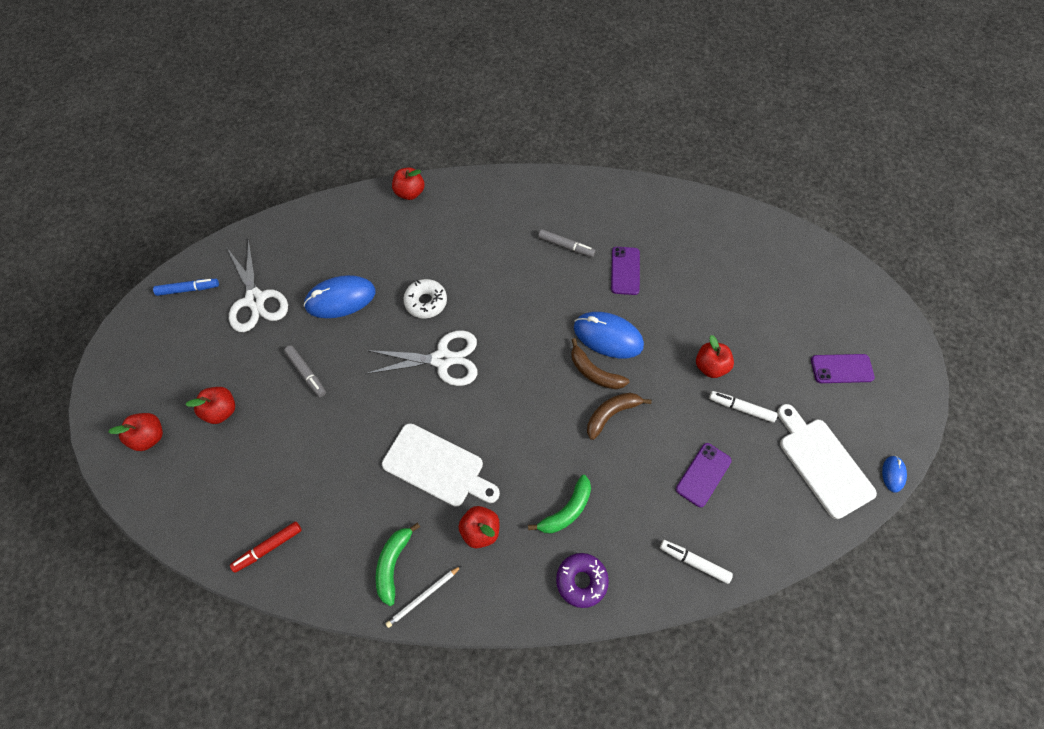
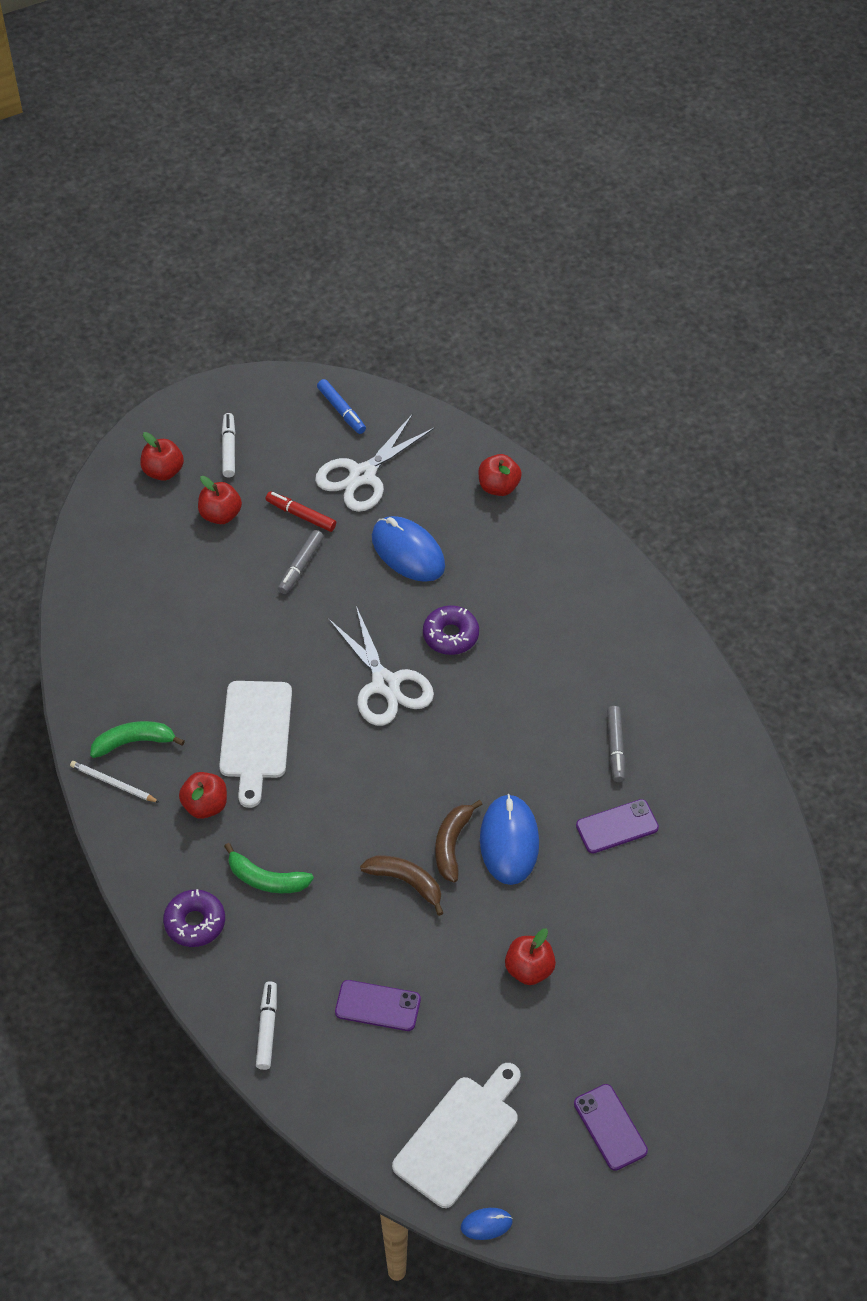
camera: 65 degrees right, 10 degrees down
red marker [230,522,302,573] -> red marker moved to [266,491,336,532]
red apple [392,167,425,200] -> red apple moved to [478,454,522,496]
white donut [403,279,447,319] -> purple donut [423,605,479,655]
white marker [709,391,778,423] -> white marker moved to [222,413,235,477]

